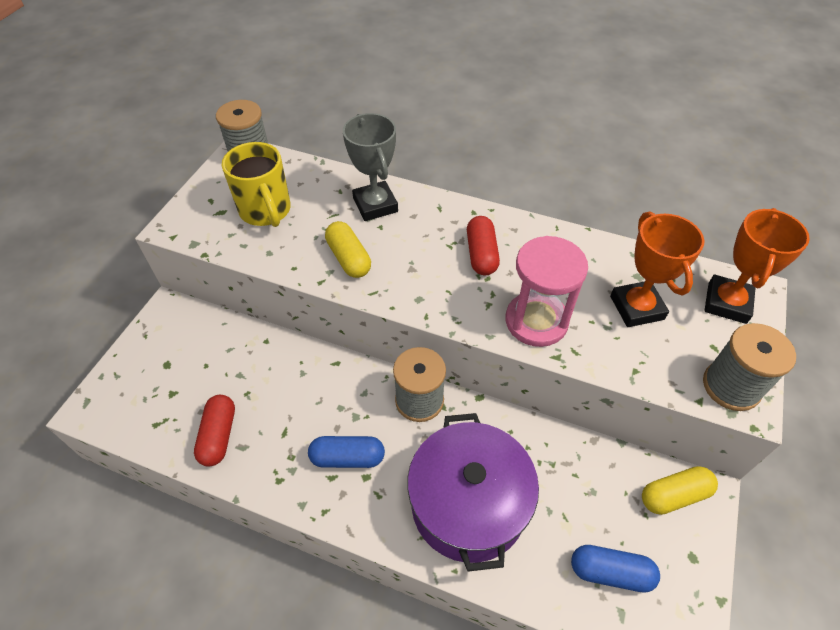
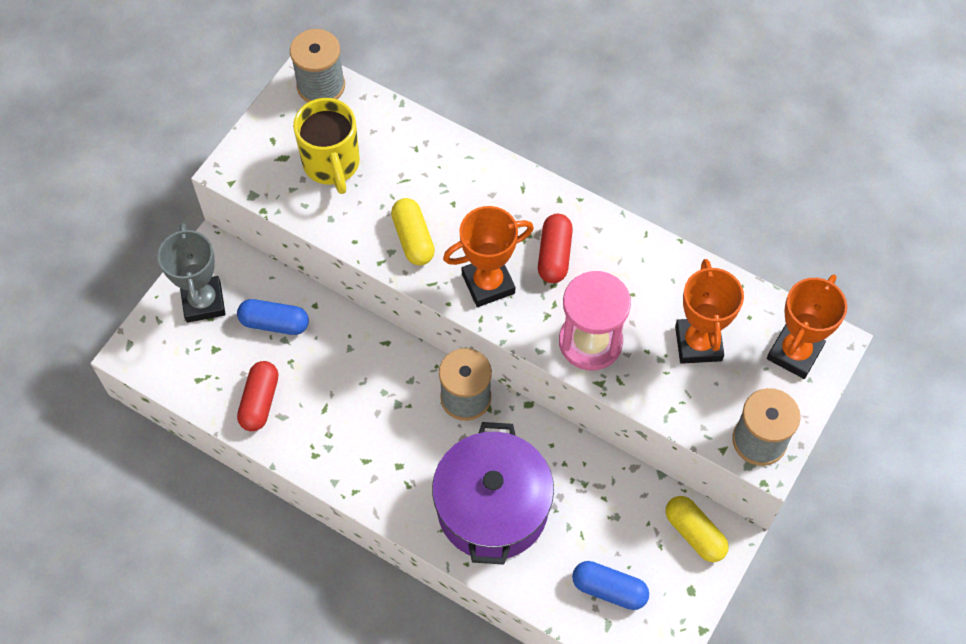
camera: 10 degrees right, 10 degrees up
blue capsule [308,436,385,468] -> blue capsule moved to [237,299,309,335]
grey trophy [343,113,398,221] -> grey trophy moved to [158,223,225,323]
yellow capsule [642,466,718,515] -> yellow capsule turned 60 degrees clockwise [666,496,729,562]
none -> orange trophy [443,206,534,307]

